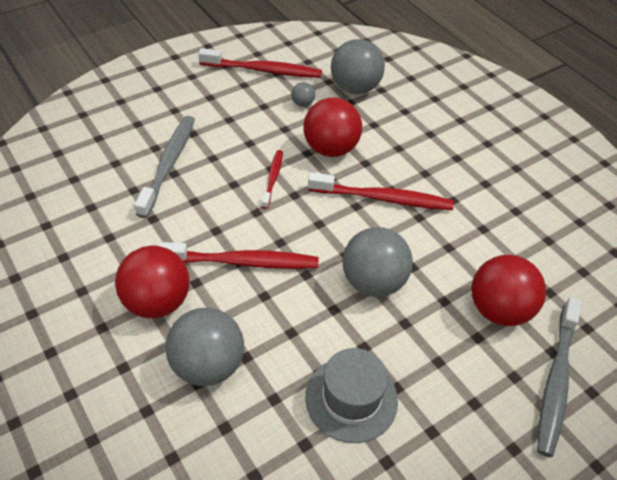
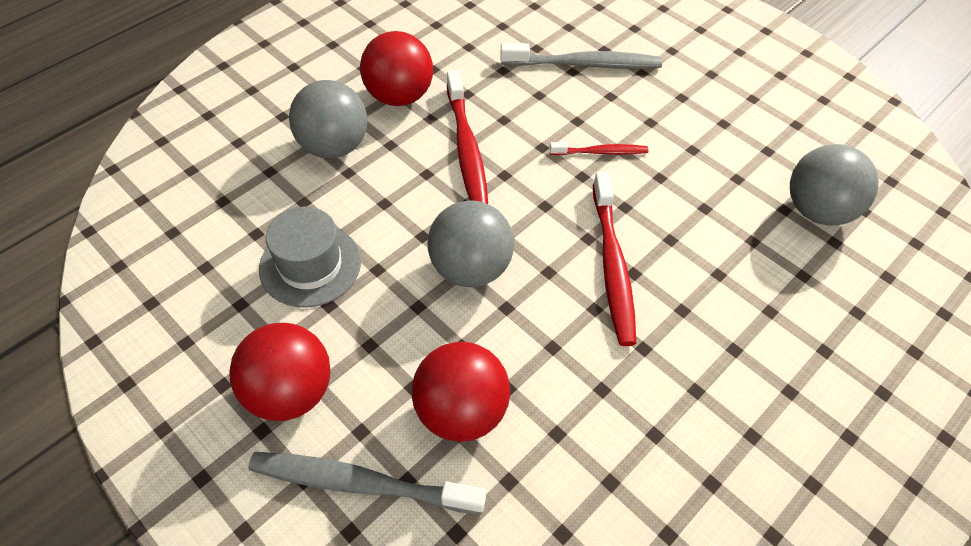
camera: 80 degrees right, 5 degrees up
red toothbrush [198,48,322,78] -> none
grey ball [291,82,315,107] -> none
red ball [304,97,362,157] -> red ball moved to [229,323,331,421]

